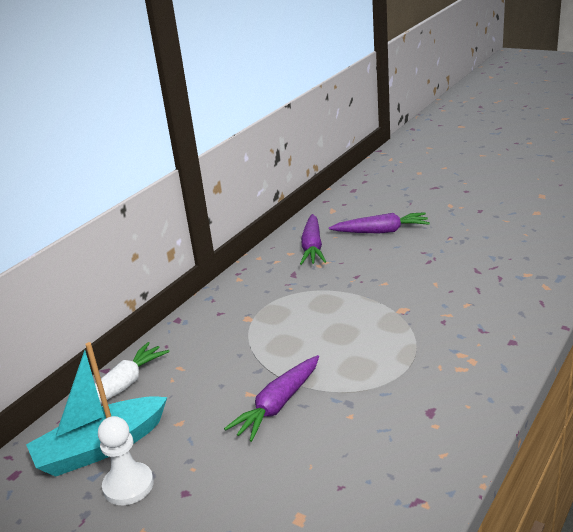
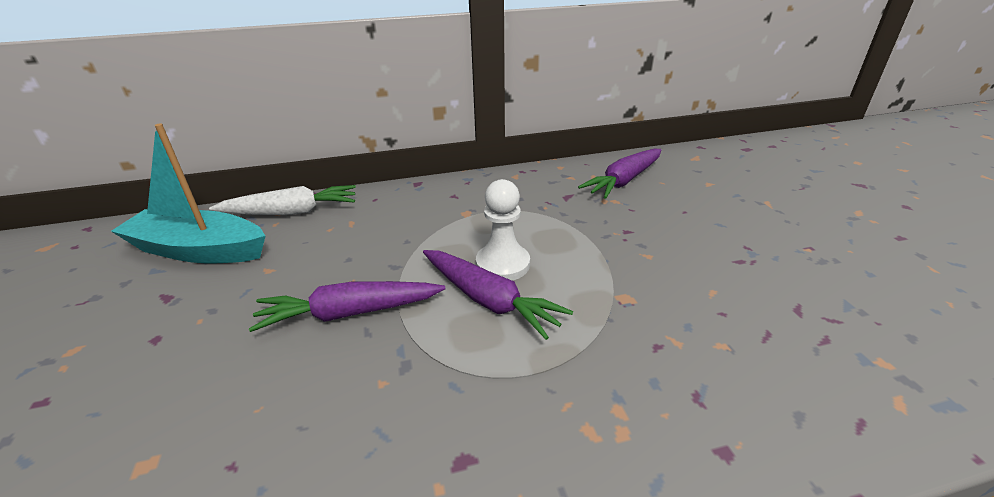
camera: 40 degrees right, 5 degrees up
white pawn [98,416,154,505] -> white pawn moved to [476,179,530,281]
purple carrot [329,212,430,233] -> purple carrot moved to [423,250,573,340]

